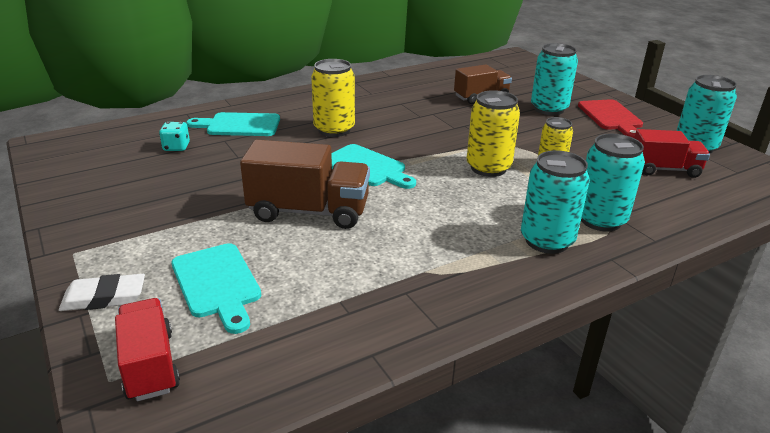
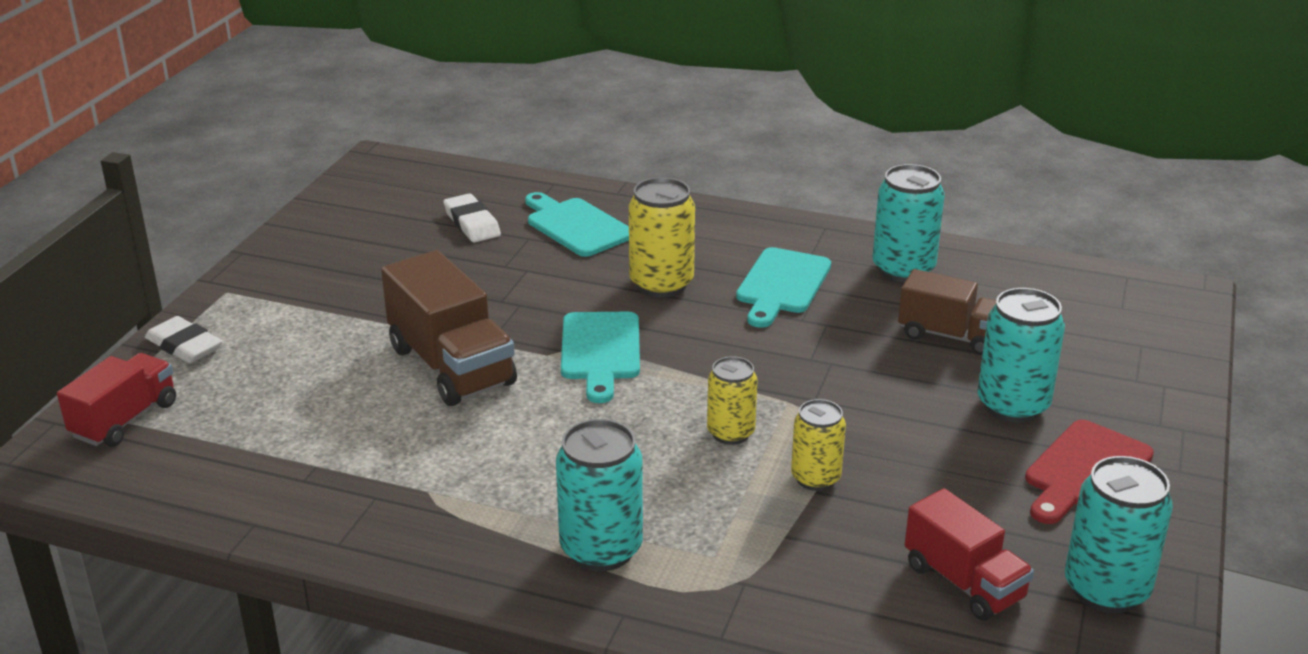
camera: 50 degrees right, 0 degrees up
turquoise dice [159,122,190,151] -> white eraser [443,193,501,242]
turquoise cutting board [171,243,261,334] -> turquoise cutting board moved to [736,247,831,328]
yellow can [467,90,520,177] -> yellow can [707,356,757,445], size x0.64
turquoise can [581,134,645,232] -> turquoise can moved to [872,164,945,283]

